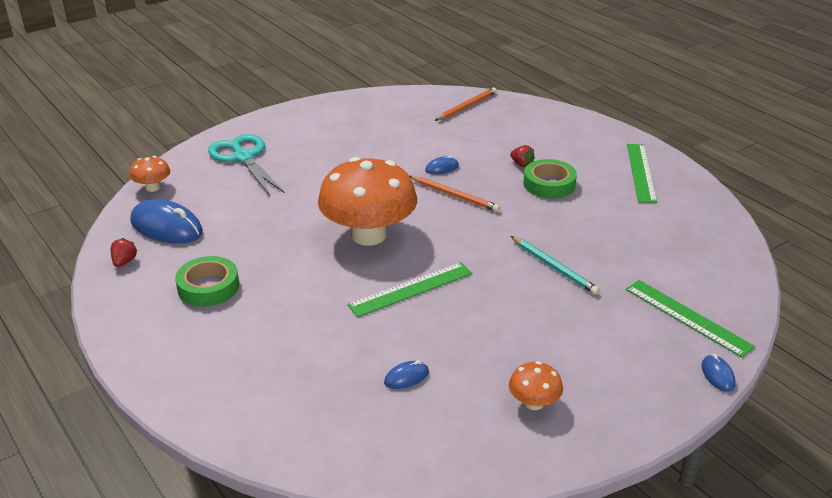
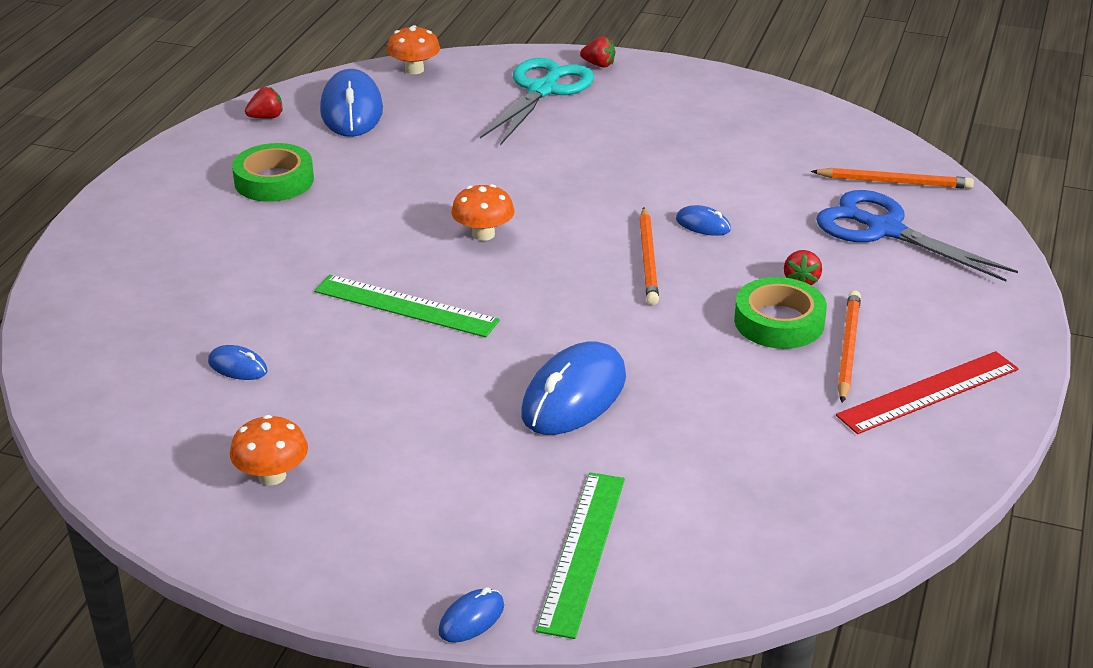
camera: 55 degrees right, 0 degrees up
orange mushroom [318,157,417,246] -> orange mushroom [451,184,515,241], size x0.44
turquoise pencil [511,236,600,295] -> blue mouse [521,341,626,435]
green ruler [627,144,657,203] -> red ruler [836,351,1019,434]
none -> red strawberry [580,36,616,67]
none -> blue scissors [816,190,1018,282]
none -> orange pencil [838,290,861,403]

